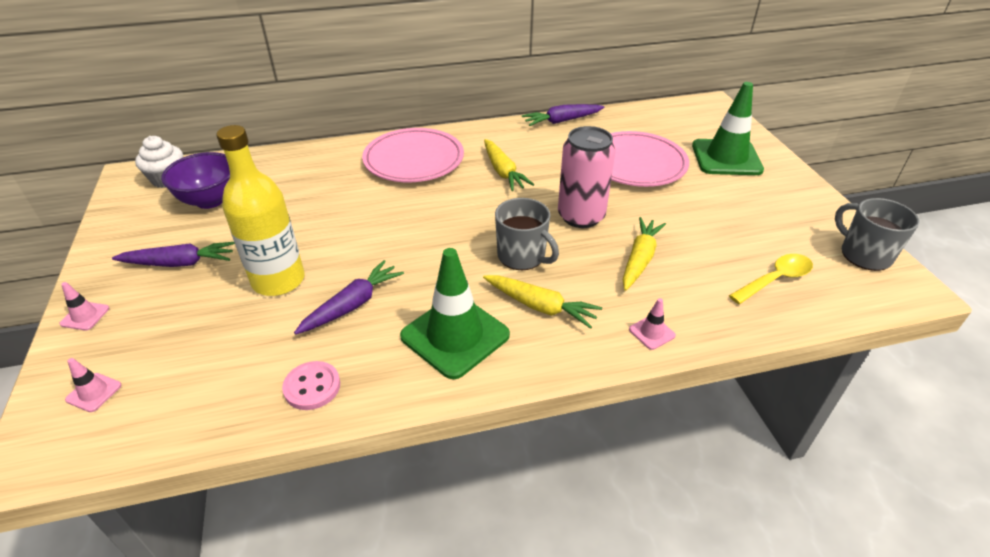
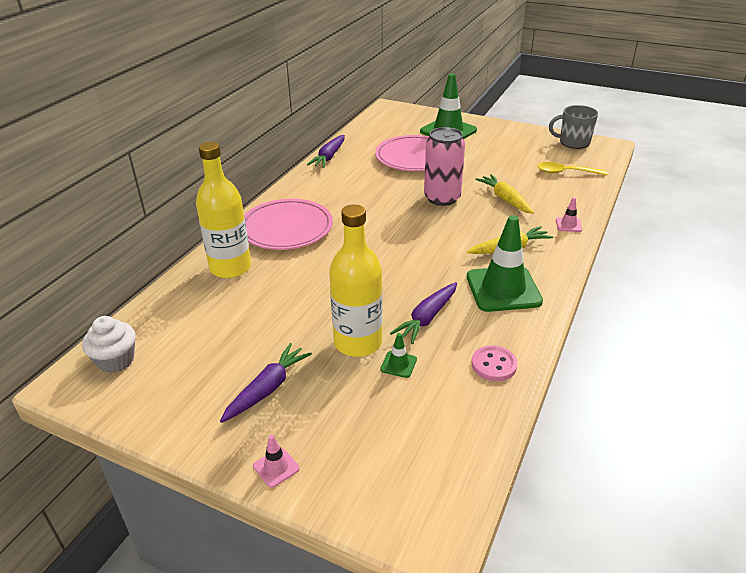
camera: 50 degrees left, 5 degrees down
pink traffic cone [65,358,121,412] -> none
purple bowl [161,152,230,209] -> none
purple carrot [294,260,404,335] -> purple carrot turned 135 degrees counterclockwise [390,282,457,344]
yellow carrot [484,139,534,191] -> none
grey mug [495,198,559,270] -> none
yellow spoon [729,254,813,304] -> yellow spoon turned 90 degrees counterclockwise [537,162,607,176]
none -> yellow bottle [196,142,251,278]
none -> green traffic cone [380,333,417,378]

